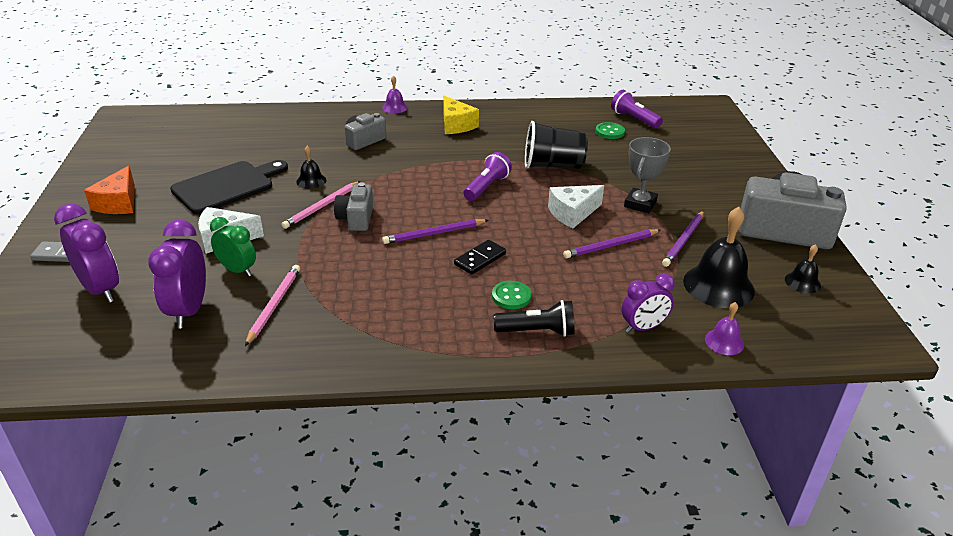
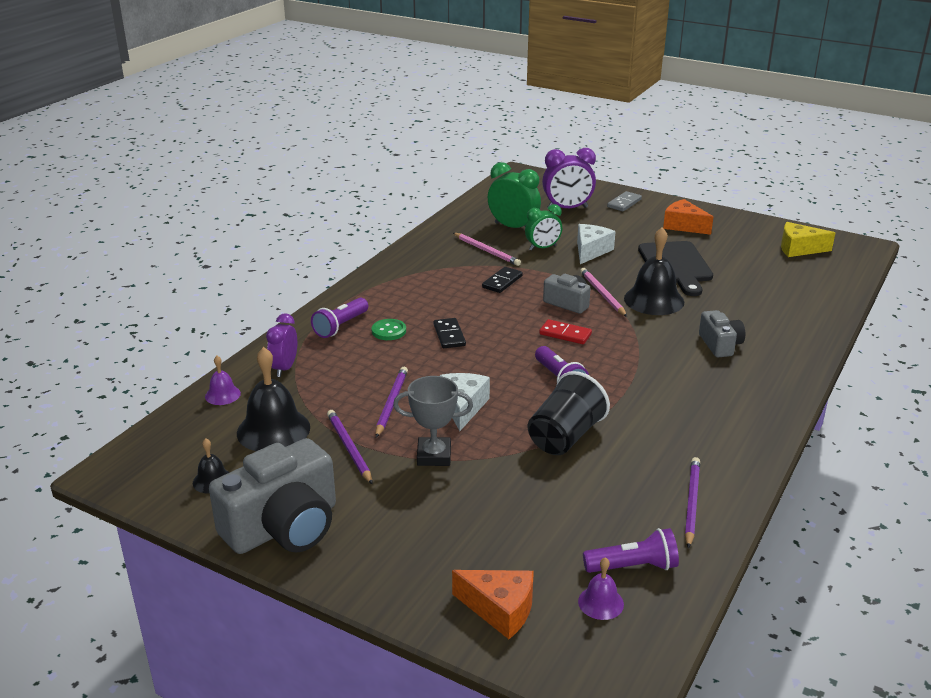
camera: 125 degrees right, 5 degrees down
purple clock [148,219,206,328] -> green clock [488,162,541,228]
black bell [296,146,326,189] -> black bell [624,227,684,315], size x1.98
purple bell [382,76,408,113] -> purple bell moved to [578,557,624,620]
purple pencil [382,219,488,244] -> purple pencil moved to [685,457,700,549]
yellow cheese [443,96,479,134] -> yellow cheese moved to [781,222,835,257]
black flashlight [493,300,575,337] -> purple flashlight [311,298,368,338]
green button [595,122,625,139] -> none
grey trophy [624,137,671,213] -> grey trophy turned 60 degrees counterclockwise [393,376,473,466]
none -> orange cheese [452,570,534,639]
none -> black domino [482,267,523,293]
none -> red domino [539,319,592,344]

